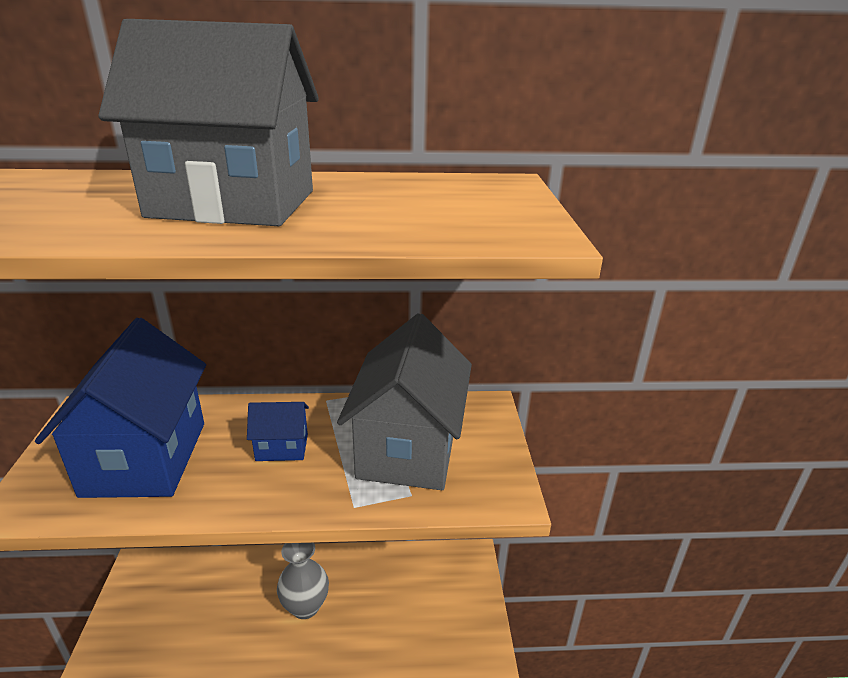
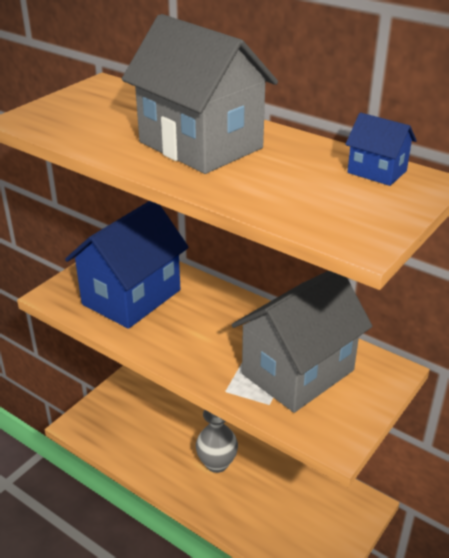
camera: 40 degrees right, 5 degrees up
blue house [247,402,309,461] -> blue house moved to [345,113,417,186]

